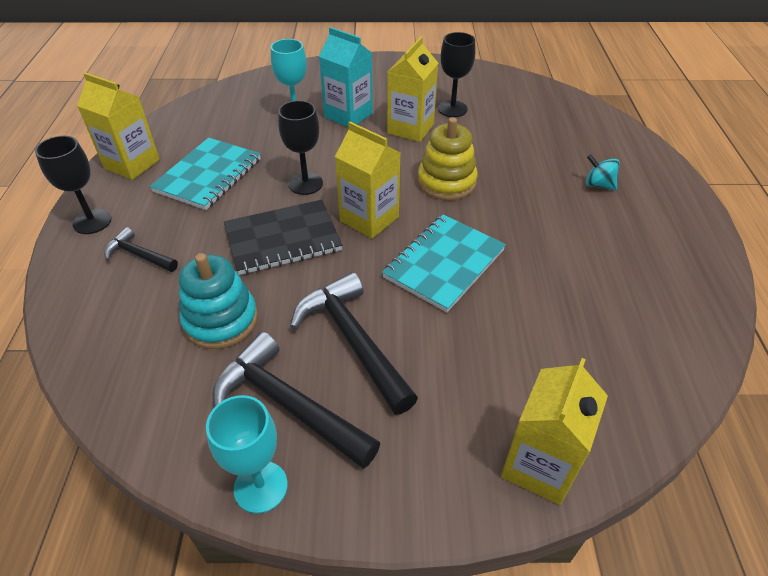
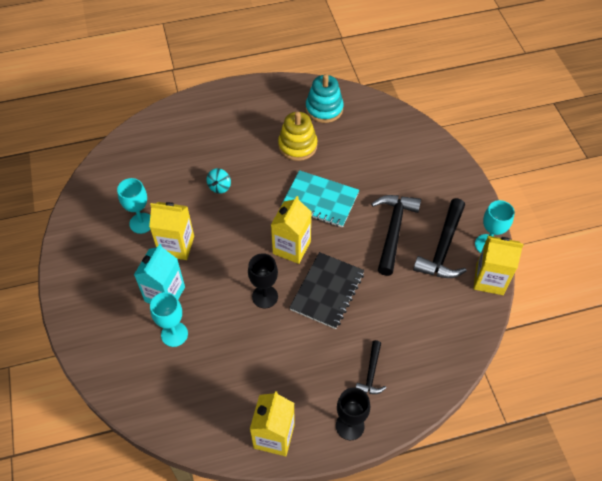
camera: 105 degrees left, 10 degrees up
turquoise notebook [150,138,261,210] -> none
turquoise stacking toy [179,253,258,349] -> turquoise stacking toy moved to [306,74,344,123]
black notebook [224,200,342,275] -> black notebook turned 60 degrees clockwise [289,252,364,329]
black hammer [290,272,418,415] -> black hammer turned 150 degrees clockwise [371,195,421,276]
yellow stacking toy [418,117,478,200] -> yellow stacking toy moved to [278,112,318,161]
black goblet [438,32,476,117] -> turquoise goblet [117,178,150,234]
yellow carton [501,358,608,505] -> yellow carton moved to [474,236,524,295]
turquoise spinning top [586,154,620,190] -> turquoise spinning top moved to [207,168,231,194]

